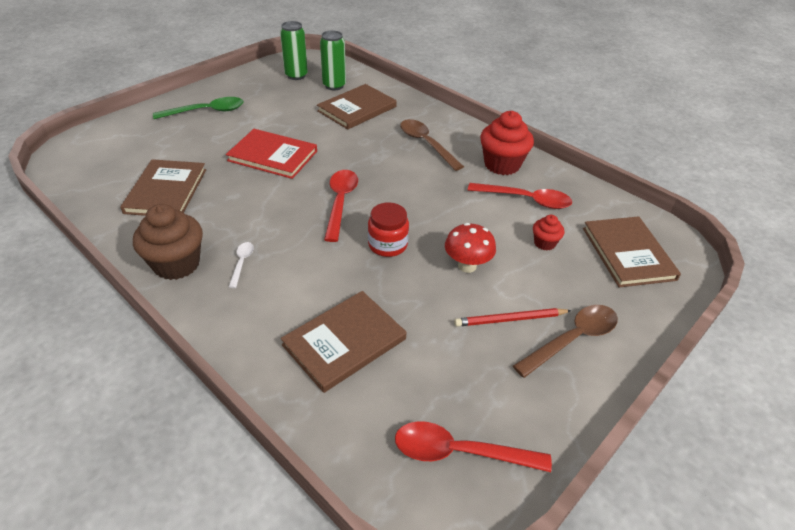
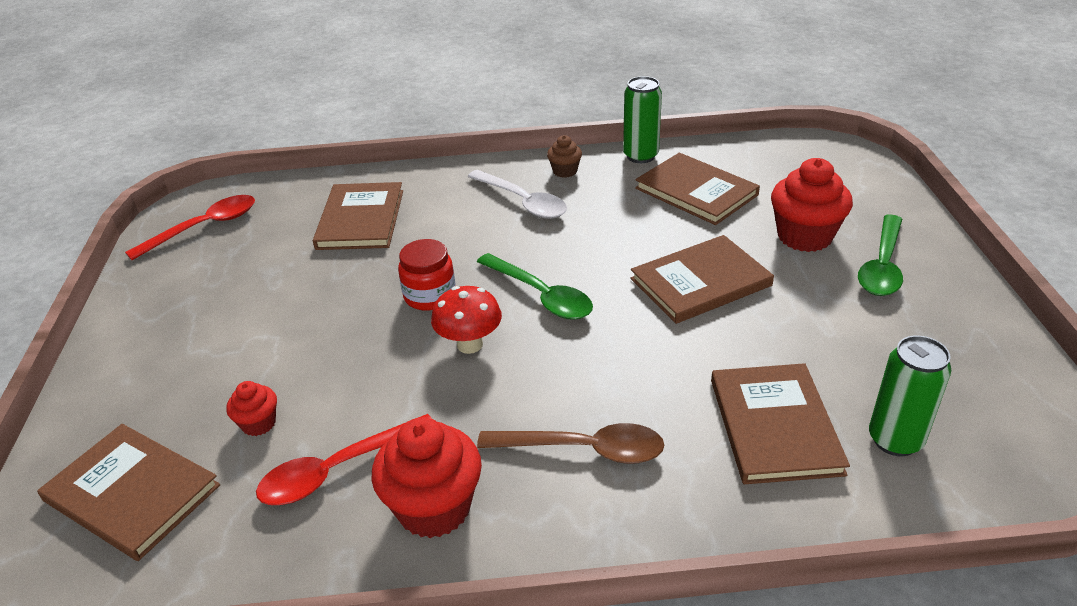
camera: 135 degrees right, 5 degrees down
brown cupcake [133,204,203,280] -> brown cupcake [547,135,582,178], size x0.51
red book [226,129,317,179] -> brown book [630,235,774,324]
white spoon [229,242,254,288] -> white spoon [468,170,567,219], size x1.93
green can [280,21,308,80] -> green can moved to [623,76,662,163]
red spoon [324,170,358,242] -> green spoon [477,253,593,320]
red mushroom [445,223,496,273] -> red mushroom moved to [431,286,502,354]
red pencil [454,308,572,327] -> none
brown spoon [513,305,618,378] -> none
none -> red cupcake [771,158,853,252]

